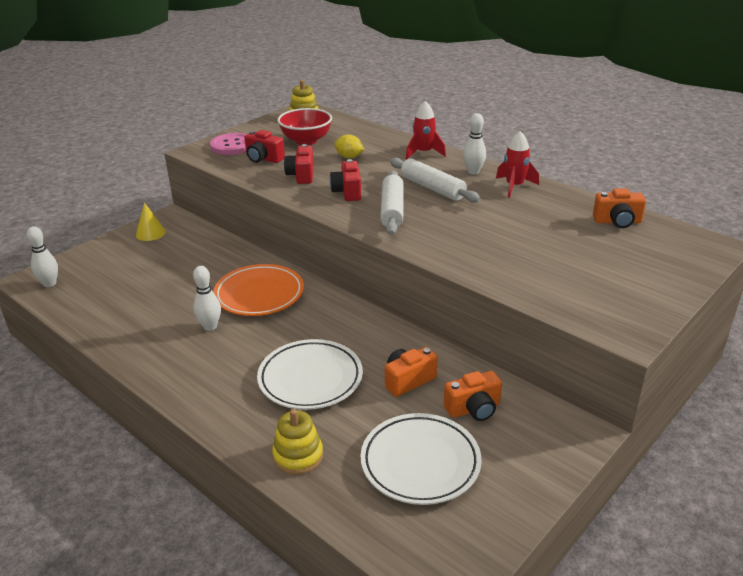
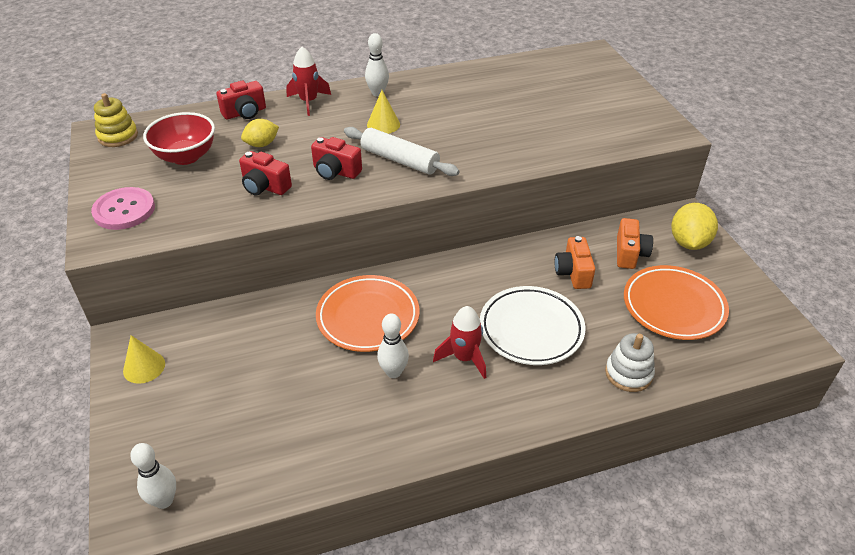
camera: 60 degrees left, 10 degrees up
red camera [244,130,285,163] -> red camera moved to [216,81,266,119]
yellow stacking toy [272,409,323,475] -> white stacking toy [605,333,655,392]
white plate [361,413,481,505] -> orange plate [624,265,729,340]
white rolling pin [390,158,481,203] -> yellow cone [367,90,400,134]
red rocket [496,131,539,198] -> red rocket moved to [433,306,486,379]
orange camera [593,189,646,228] -> none
none -> yellow lemon [671,203,718,250]

